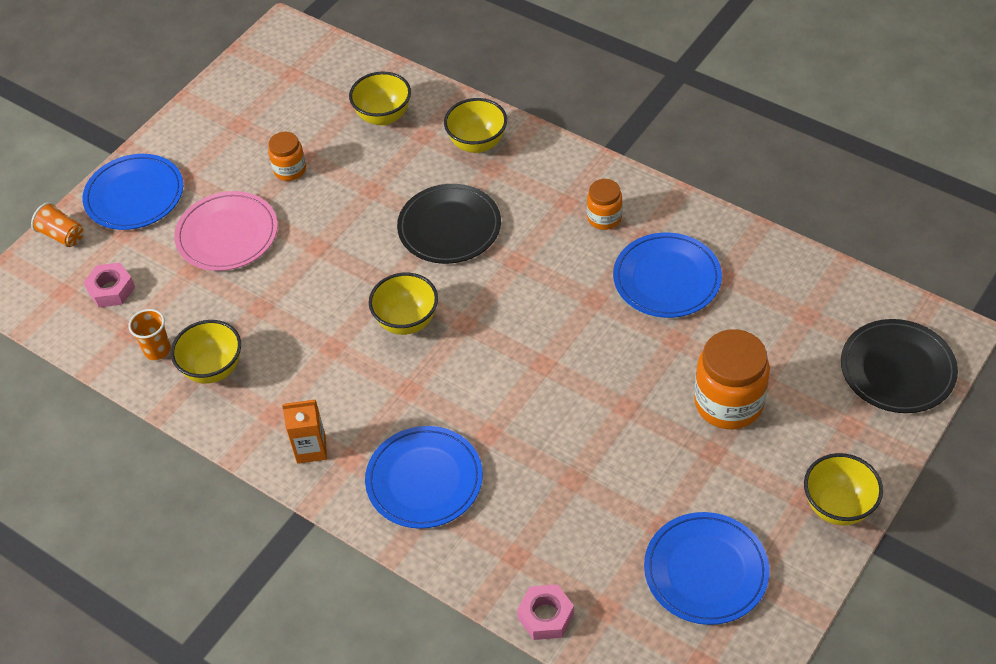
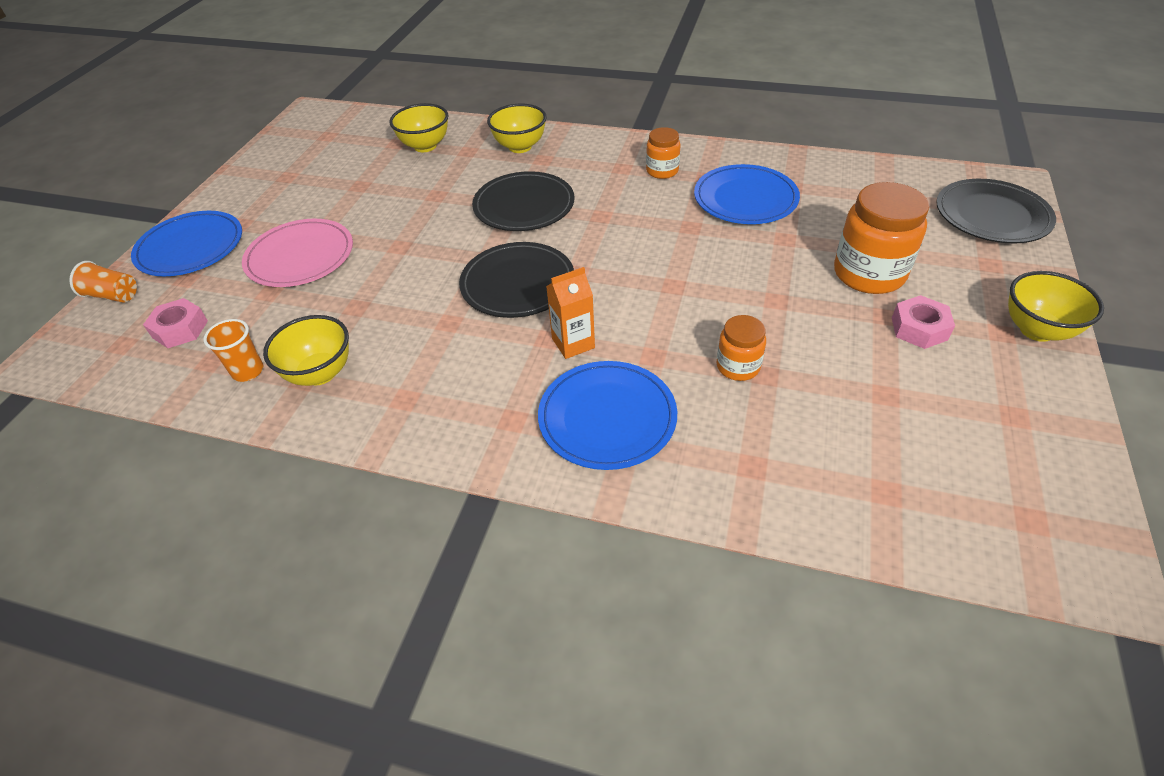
camera: 20 degrees left, 5 degrees down
orange jar [268,131,306,181] -> orange jar moved to [717,315,766,381]
orange carton [282,399,327,464] -> orange carton moved to [546,267,595,359]
yellow bowl [369,273,438,335] -> black plate [459,242,574,318]
pink nut [517,584,574,640] -> pink nut moved to [892,295,955,349]
blue plate [644,512,770,625] -> none

